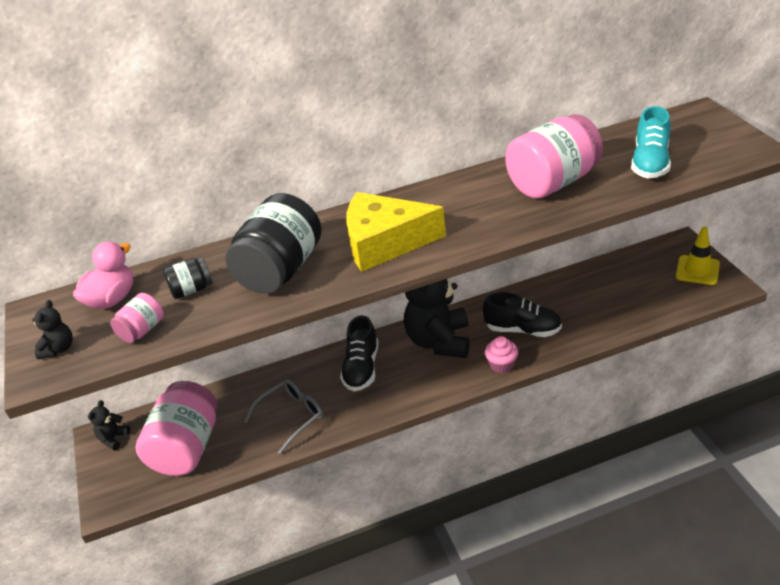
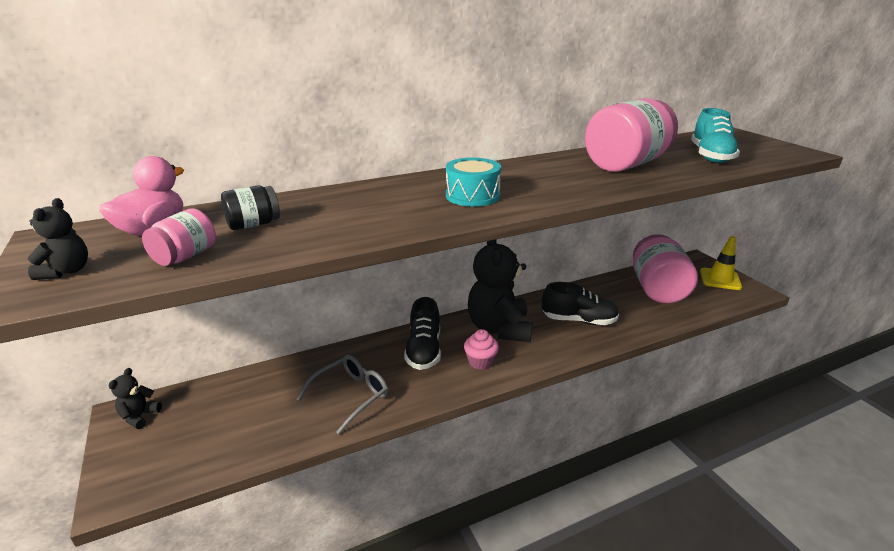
camera: 10 degrees left, 10 degrees down
pink jar [135,381,217,476] -> pink jar moved to [633,234,698,303]
black jar [226,193,322,294] -> none
yellow cheese [346,192,446,272] -> turquoise drum [446,158,501,207]
pink cupcake [485,336,518,373] -> pink cupcake moved to [464,329,499,370]

